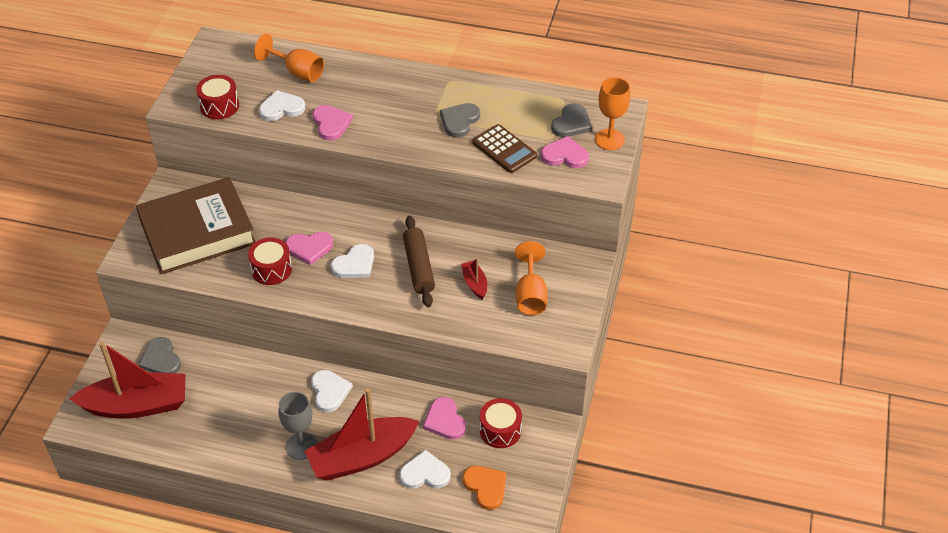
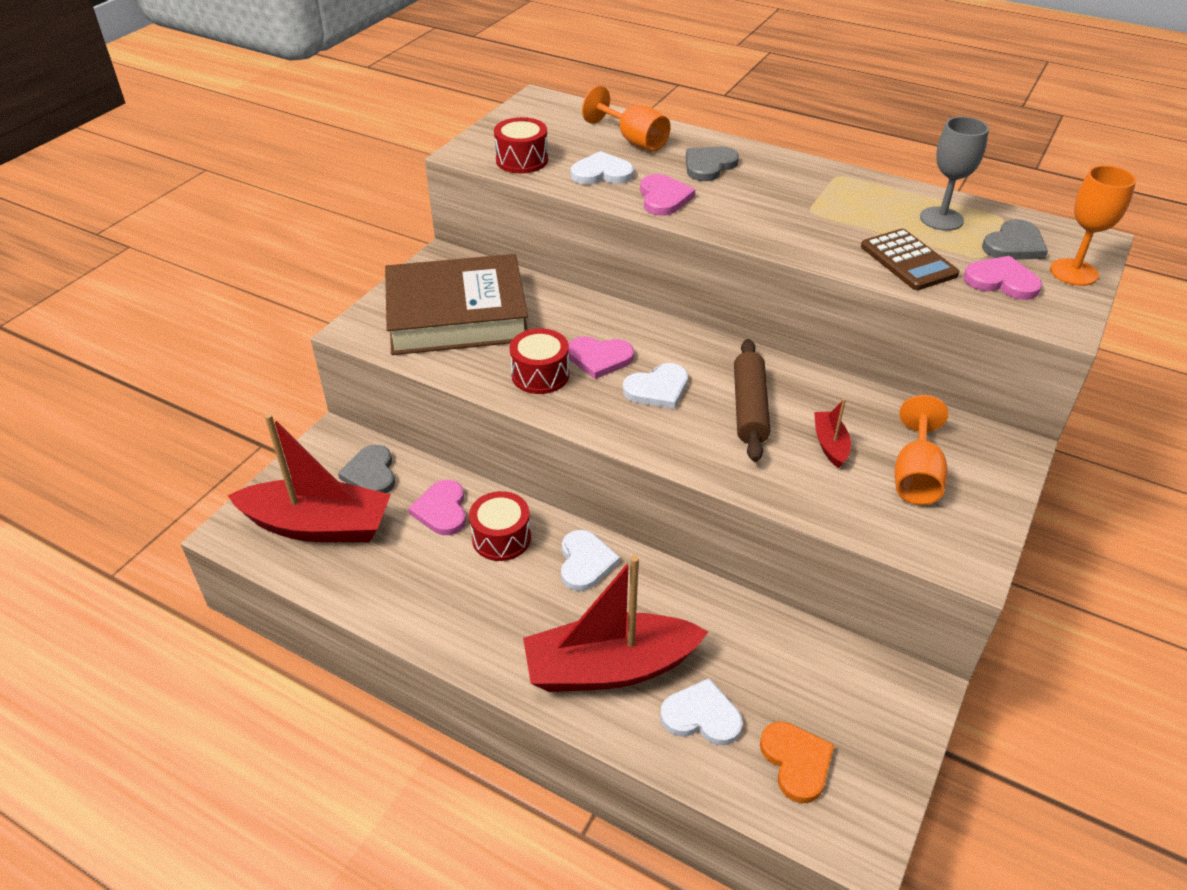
camera: 15 degrees right, 5 degrees down
grey goblet [279,392,317,460] -> grey goblet moved to [920,117,989,231]
pink heart [423,397,466,440] -> pink heart moved to [408,480,466,535]
grey heart [440,103,480,138] -> grey heart moved to [686,146,739,181]
red drum [480,398,522,448] -> red drum moved to [469,491,531,561]

